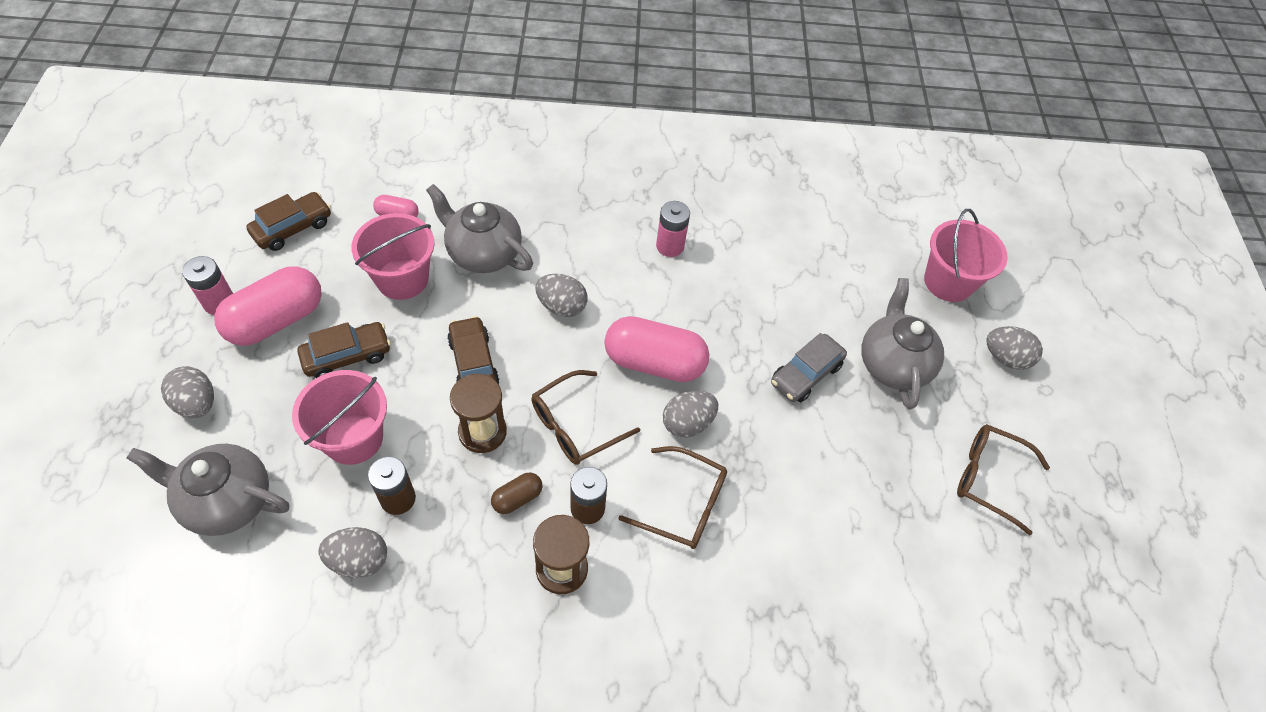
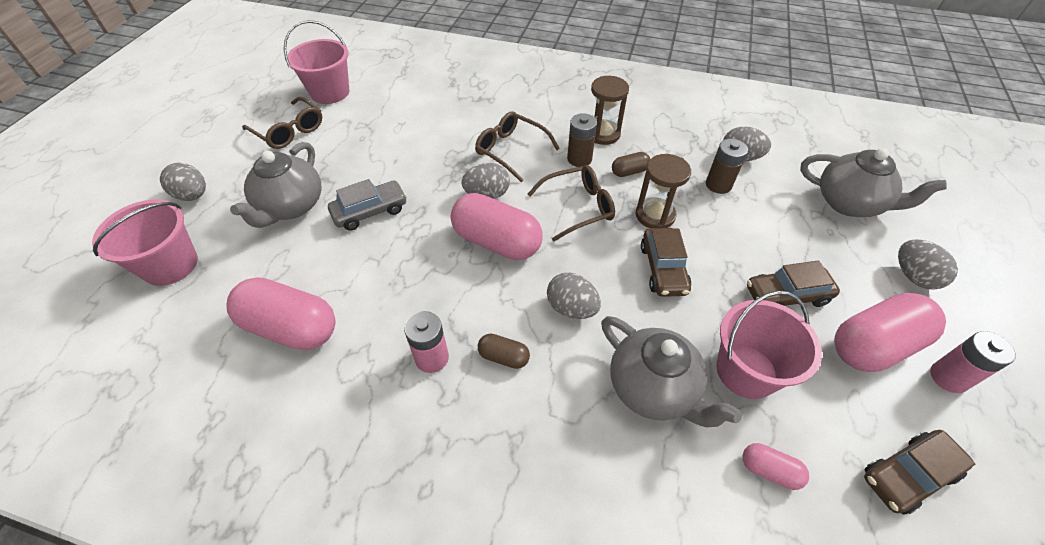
camera: 160 degrees left, 5 degrees down
pink bucket [292,370,387,465] -> pink bucket moved to [283,20,349,104]
none -> pink capsule [227,277,335,350]
none -> brown capsule [478,333,530,369]

